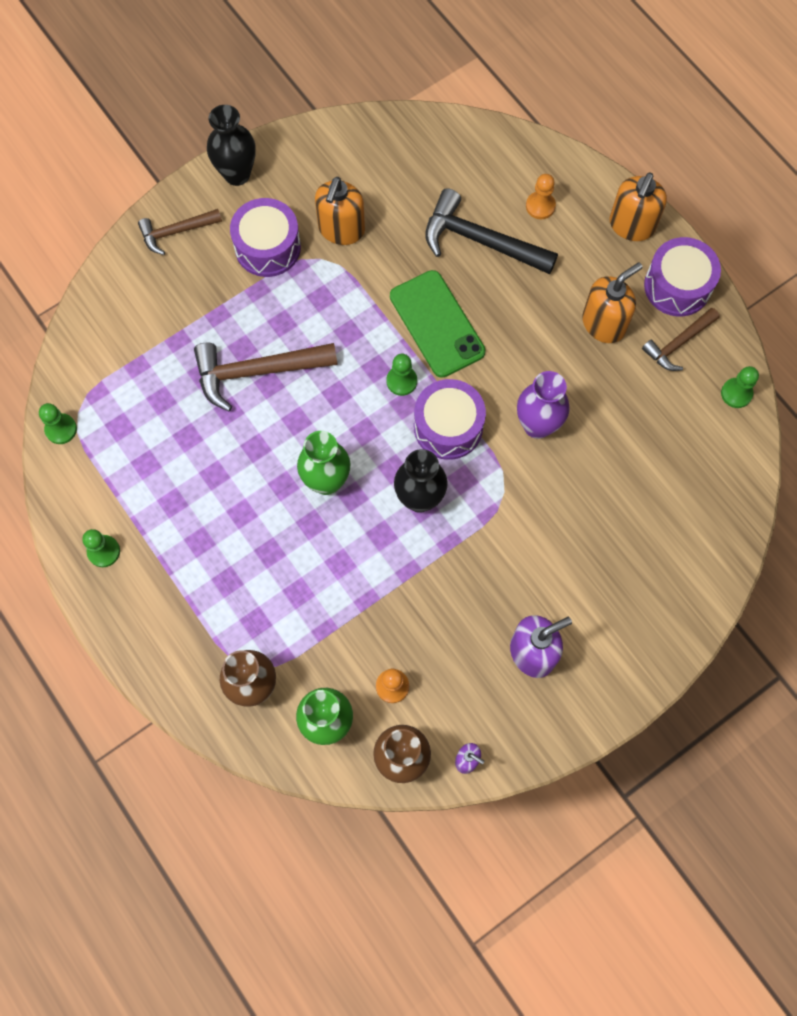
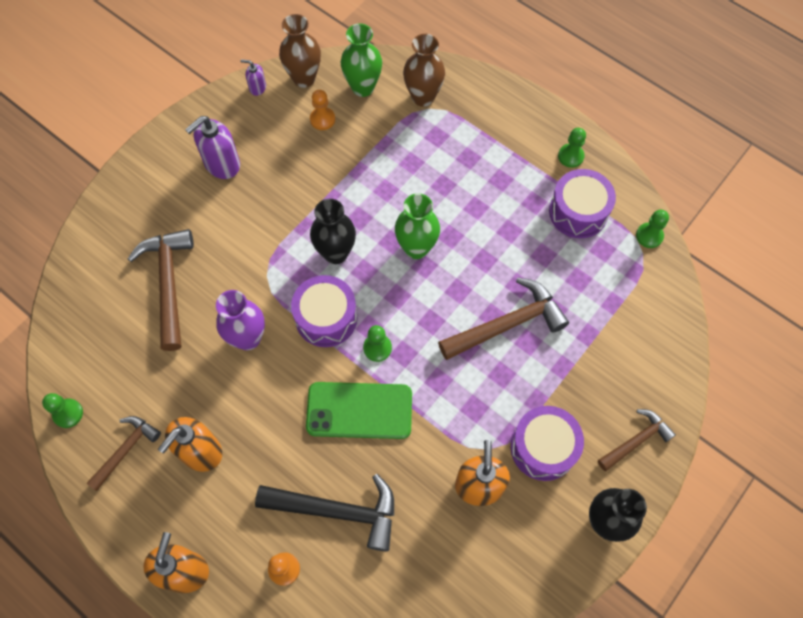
camera: 165 degrees right, 5 degrees down
green phone [390,270,485,378] -> green phone turned 45 degrees counterclockwise [306,382,412,439]
purple drum [644,237,721,316] -> purple drum moved to [549,169,616,238]
none -> brown hammer [128,229,194,351]

